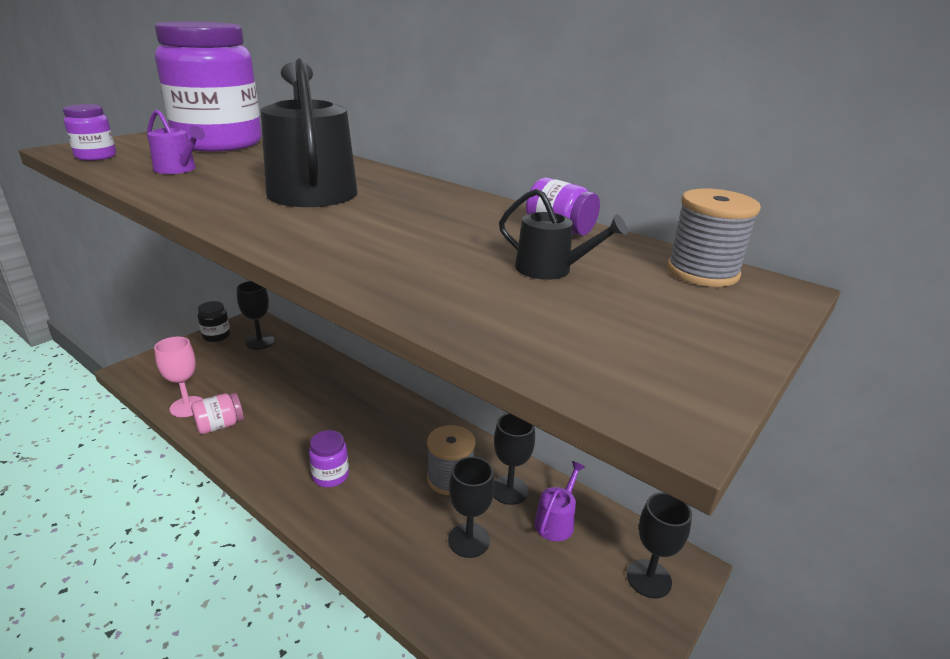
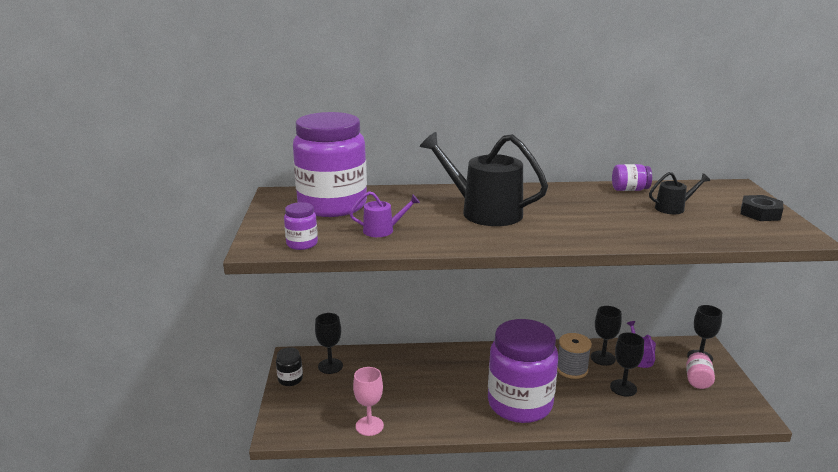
camera: 40 degrees left, 5 degrees down
pink jar [191,393,244,434] -> pink jar moved to [686,352,715,389]
purple jar [309,430,349,487] -> purple jar [488,319,558,423], size x2.50
grey spool [667,188,761,287] -> none
none -> black nut [741,195,783,221]

